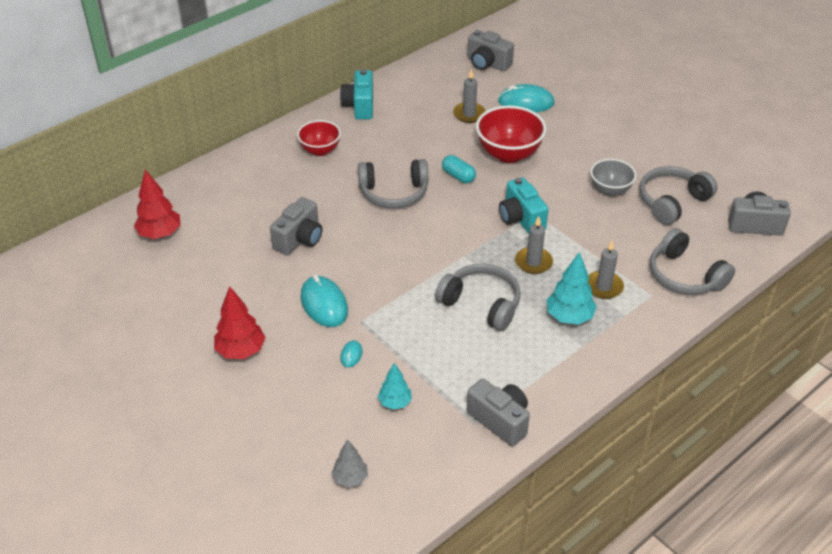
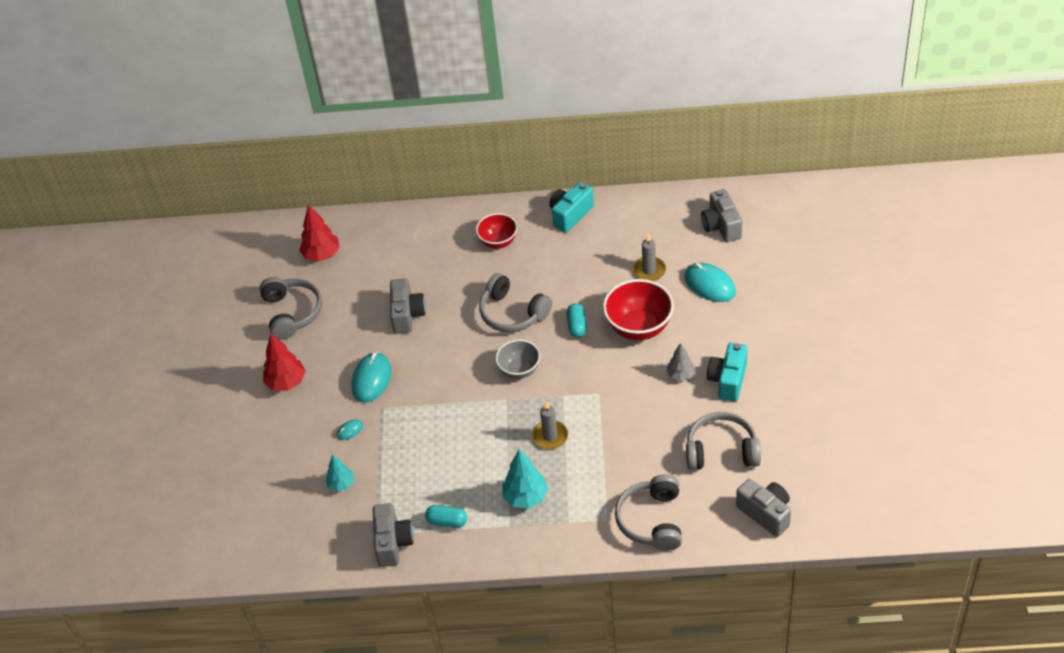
camera: 45 degrees right, 5 degrees up
grey camera [270,197,322,255] -> grey camera turned 75 degrees counterclockwise [390,279,426,334]
grey tree [331,439,368,487] -> grey tree moved to [667,343,695,381]
grey headphones [435,264,521,331] -> grey headphones moved to [259,277,322,340]
turquoise camera [499,177,548,234] -> turquoise camera moved to [707,343,748,402]
grey candle [588,241,624,299] -> none
grey bowl [590,159,636,196] -> grey bowl moved to [496,339,540,379]
none -> turquoise capsule [425,505,467,528]

